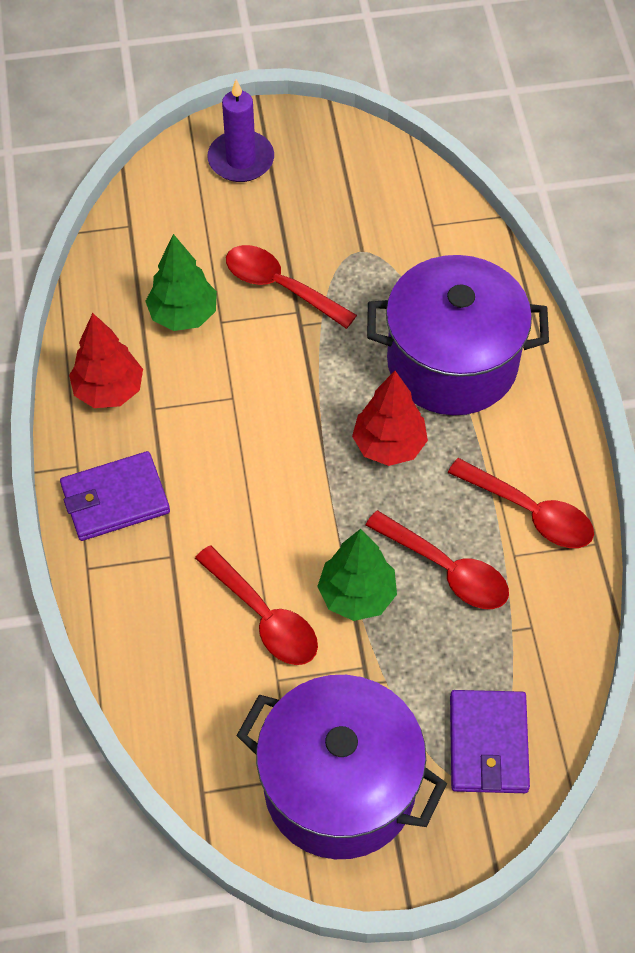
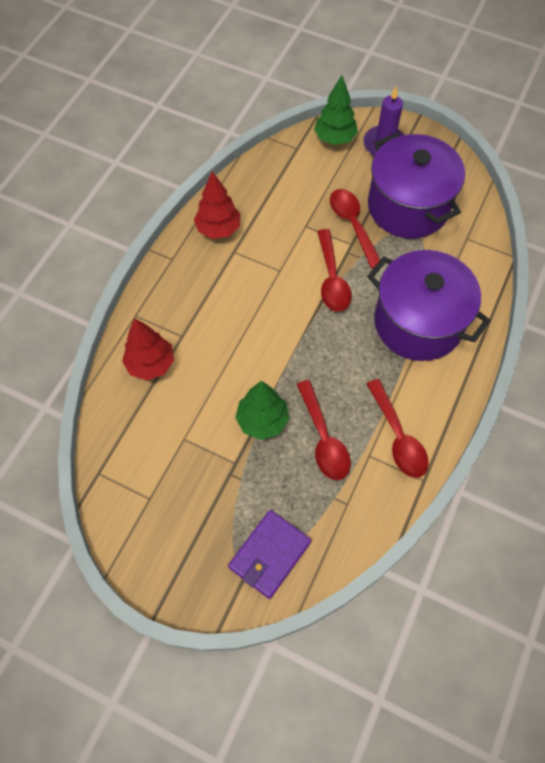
camera: 35 degrees right, 5 degrees up
purple wallet [60,451,170,541] -> none
green tree [145,234,217,331] -> green tree moved to [314,75,358,145]
red spoon [195,545,318,665] -> red spoon moved to [317,229,352,312]
purple pot [236,675,447,859] -> purple pot moved to [368,133,465,238]
red tree [352,371,428,466] -> red tree moved to [122,318,174,380]

